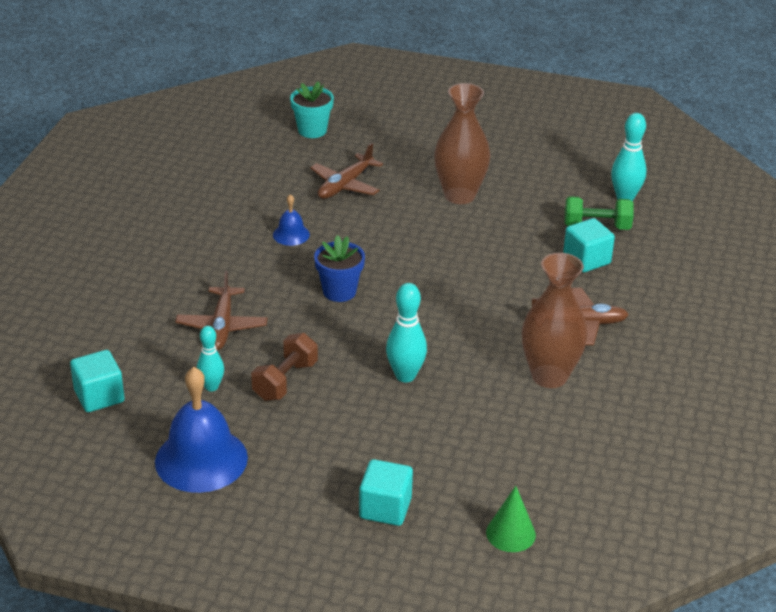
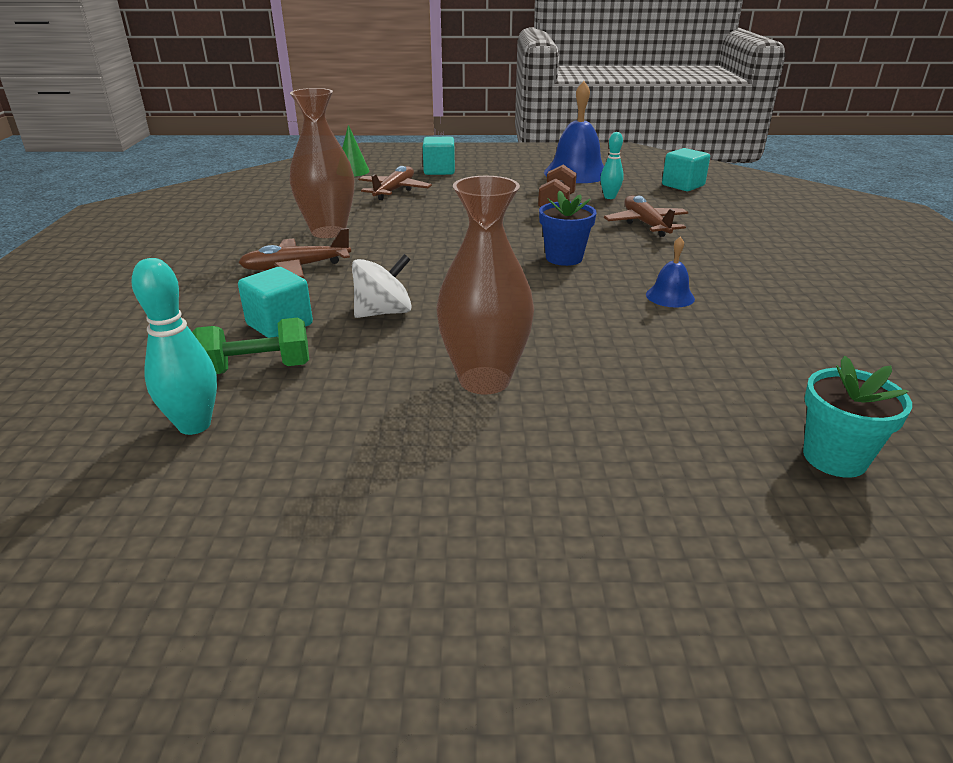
camera: 165 degrees right, 5 degrees down
brown plane [310,143,383,199] -> brown plane moved to [358,166,432,200]
turquoise bowling pin [386,283,427,382] -> none
none -> white spinning top [352,254,412,318]

